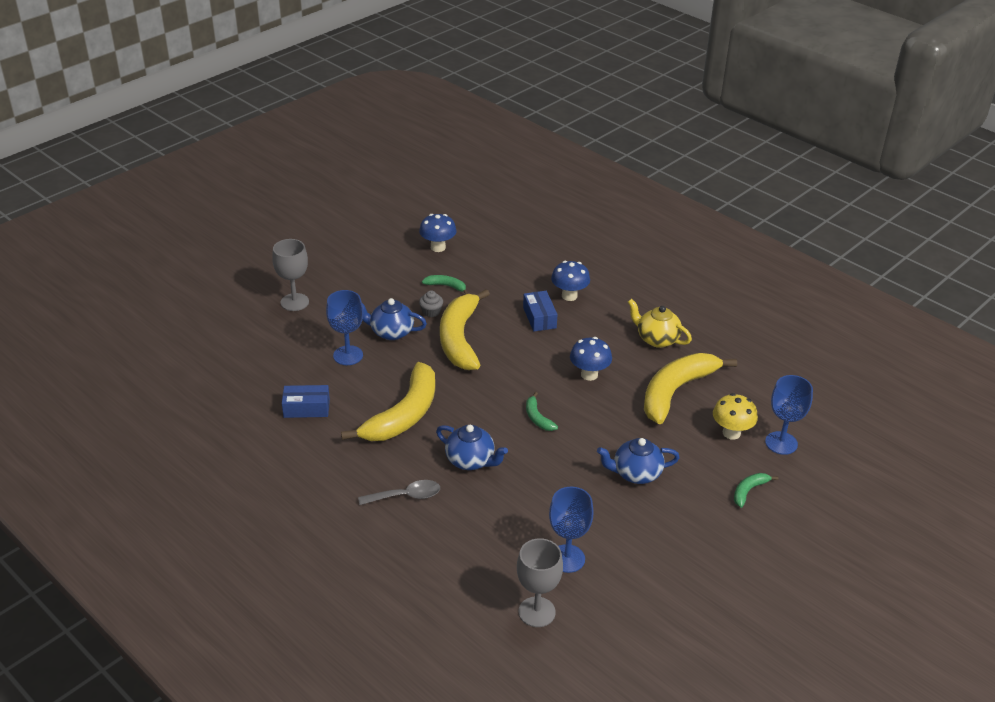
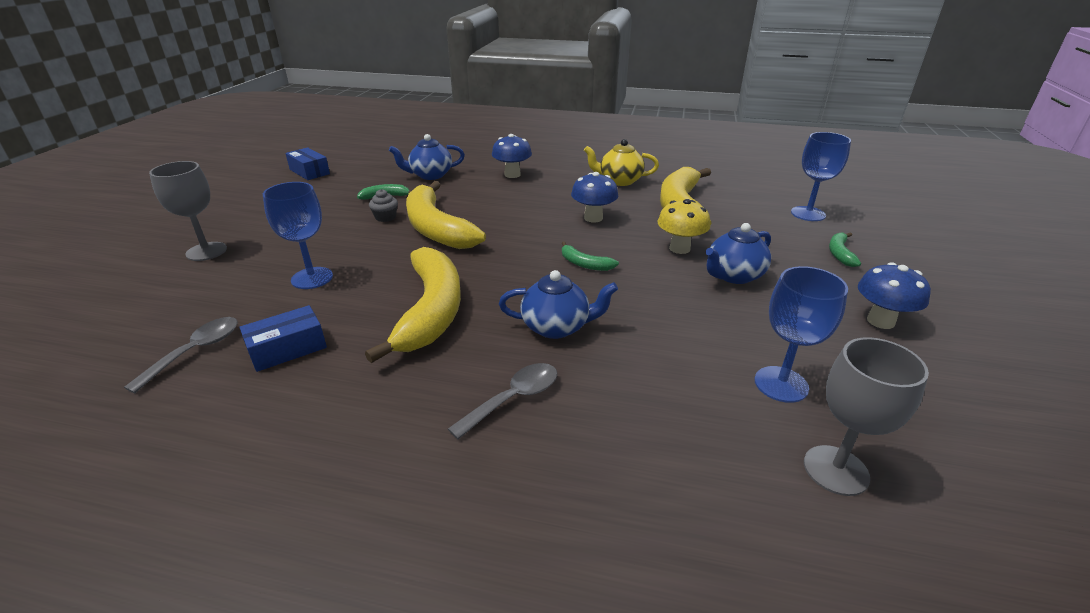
camera: 30 degrees left, 5 degrees down
blue teapot [362,298,427,340] -> blue teapot moved to [389,134,465,180]
blue mushroom [419,214,457,252] -> blue mushroom moved to [858,262,931,329]
blue box [523,291,558,331] -> blue box moved to [285,147,330,180]
yellow mushroom [713,393,758,440] -> yellow mushroom moved to [657,199,711,254]
none -> grey spoon [124,317,238,393]

